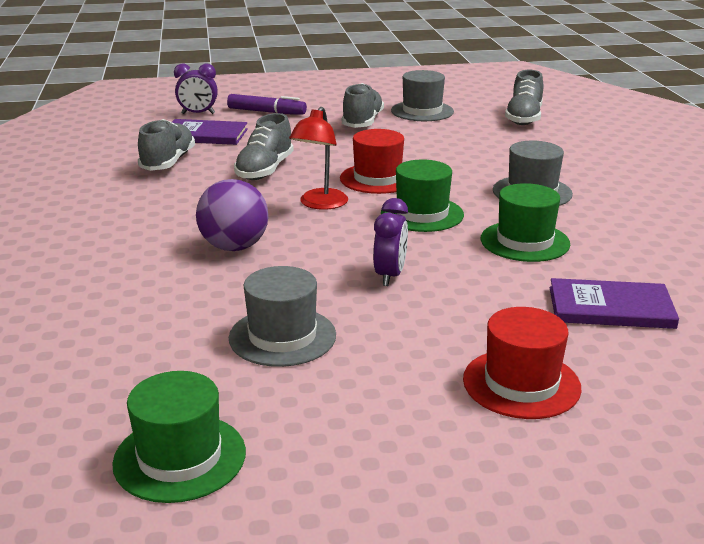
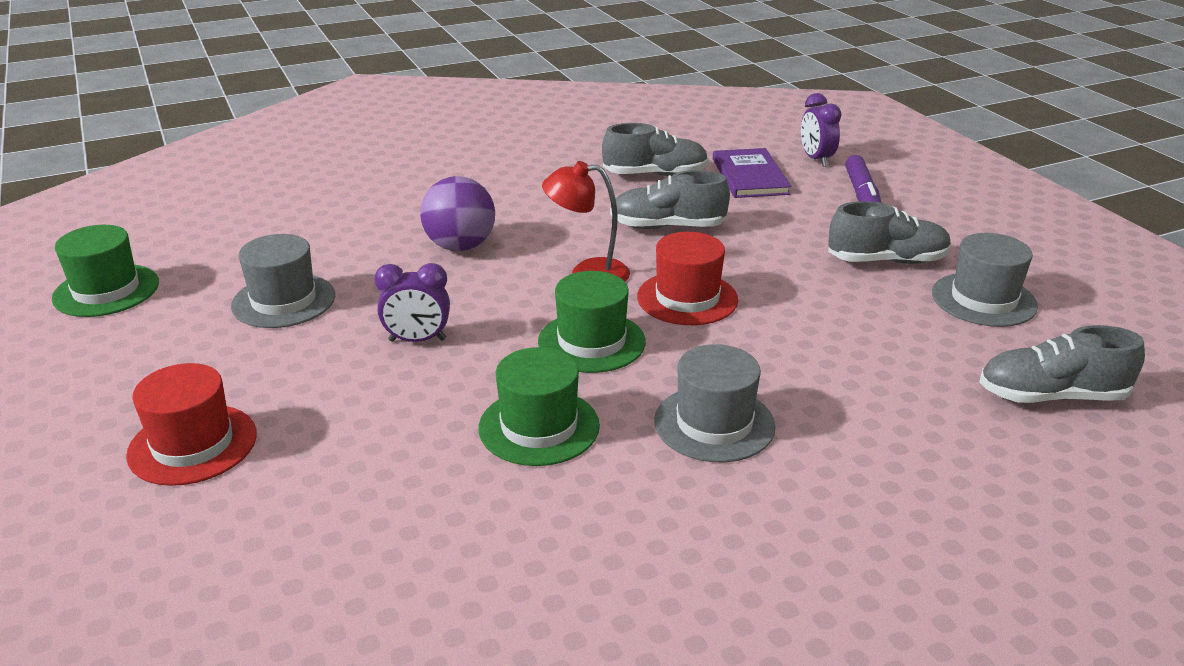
camera: 75 degrees right, 5 degrees up
purple book [550,278,679,329] -> none

